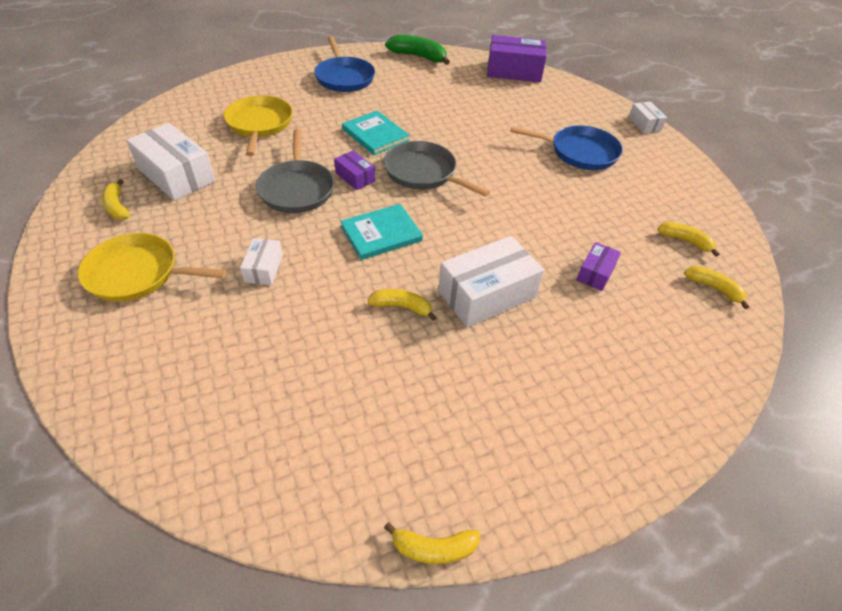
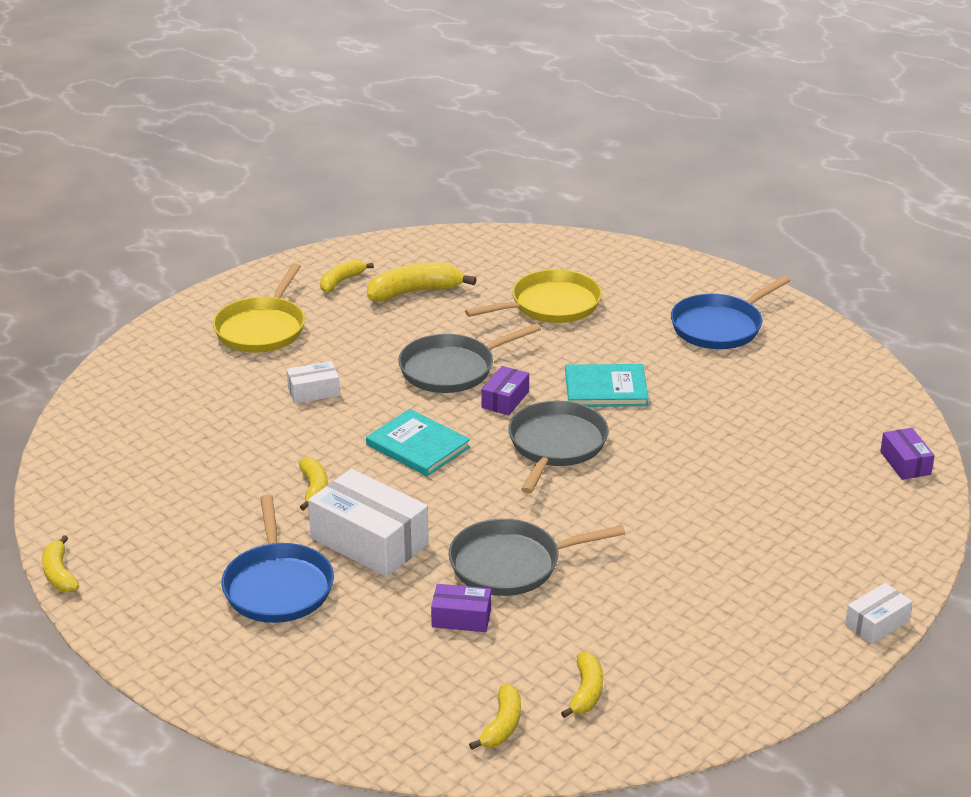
camera: 70 degrees right, 15 degrees down
yellow pan [78,233,227,302] -> yellow pan turned 150 degrees counterclockwise [213,263,305,353]
white box [126,123,215,201] -> yellow banana [367,262,477,302]
turquoise book [342,110,410,155] -> turquoise book turned 60 degrees clockwise [565,364,649,407]
green banana [385,35,450,65] -> none
purple box [487,35,547,82] -> purple box [880,428,935,480], size x0.52
blue pan [510,125,623,170] -> blue pan moved to [221,495,334,623]
none -> grey pan [449,519,625,596]

